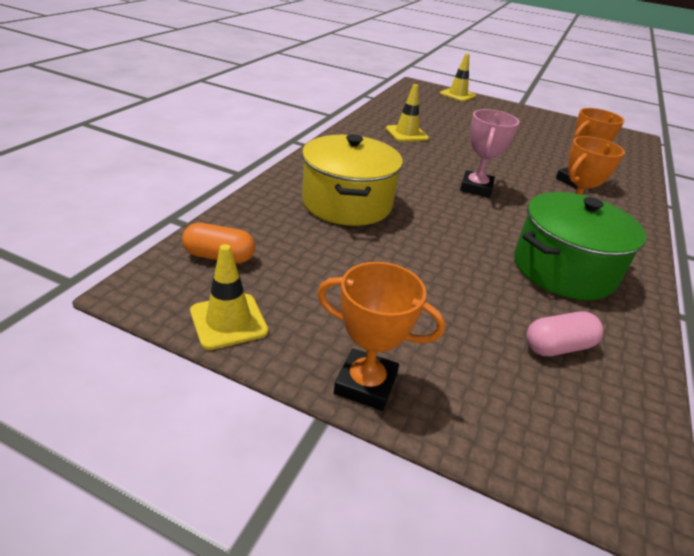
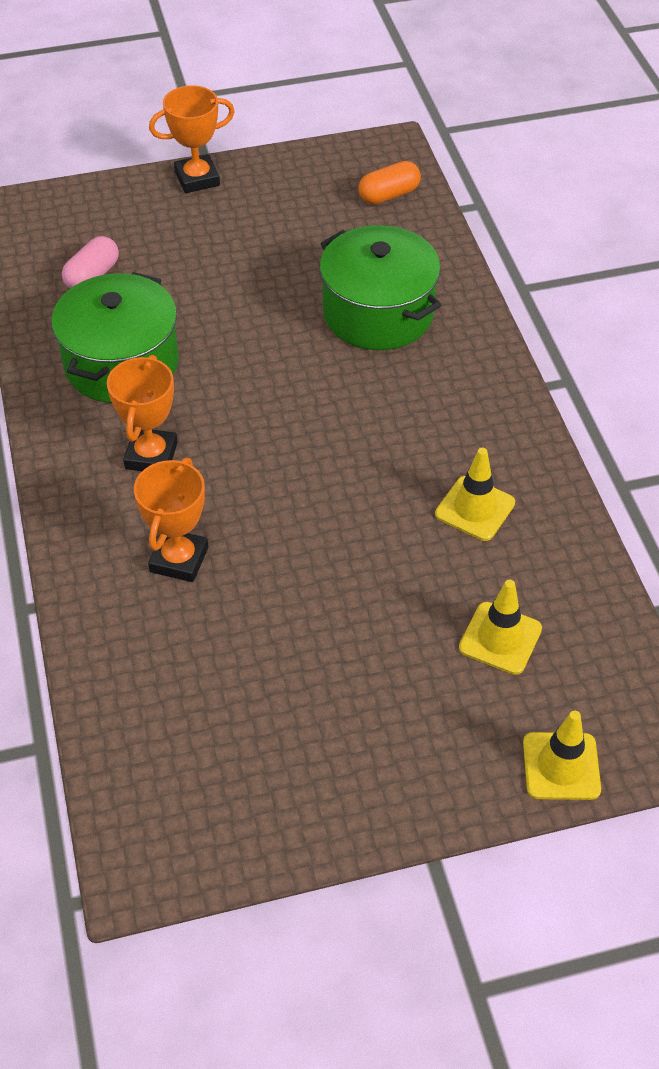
camera: 145 degrees right, 15 degrees up
yellow traffic cone [190,244,268,350] -> yellow traffic cone moved to [459,579,542,675]
yellow pot [302,134,403,226] -> green pot [320,225,441,350]
pink trophy [460,109,520,198] -> none

